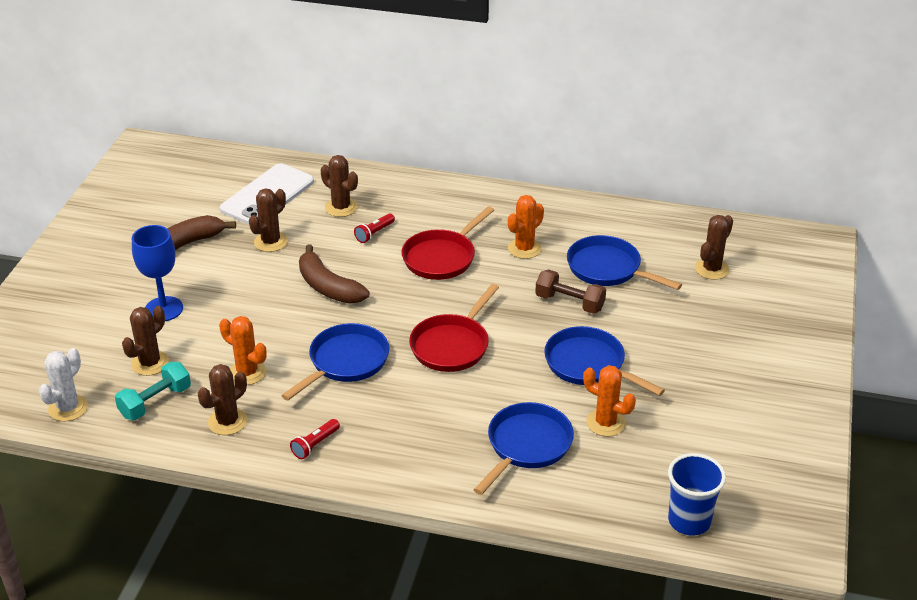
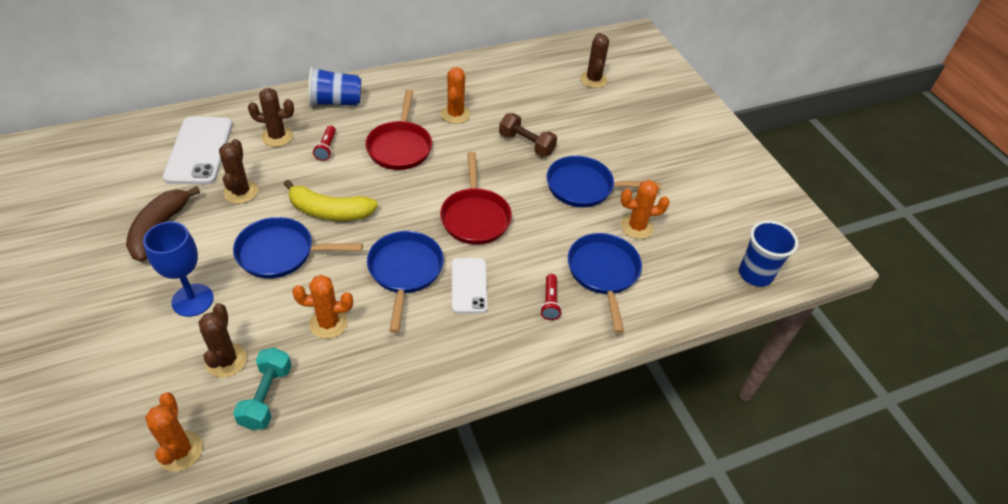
camera: 40 degrees left, 10 degrees up
white cactus [39,348,88,421] -> orange cactus [145,393,203,471]
brown cactus [198,364,247,435] -> none
red flashlight [290,419,340,459] -> red flashlight moved to [540,274,562,320]
brown banana [299,244,369,304] -> yellow banana [284,180,378,221]
brown dumbbell [535,269,606,314] -> brown dumbbell turned 45 degrees clockwise [499,113,557,157]
blue pan [567,235,682,290] -> blue pan moved to [233,217,363,278]
none -> blue cup [308,66,361,106]
none -> white phone [452,258,488,313]

